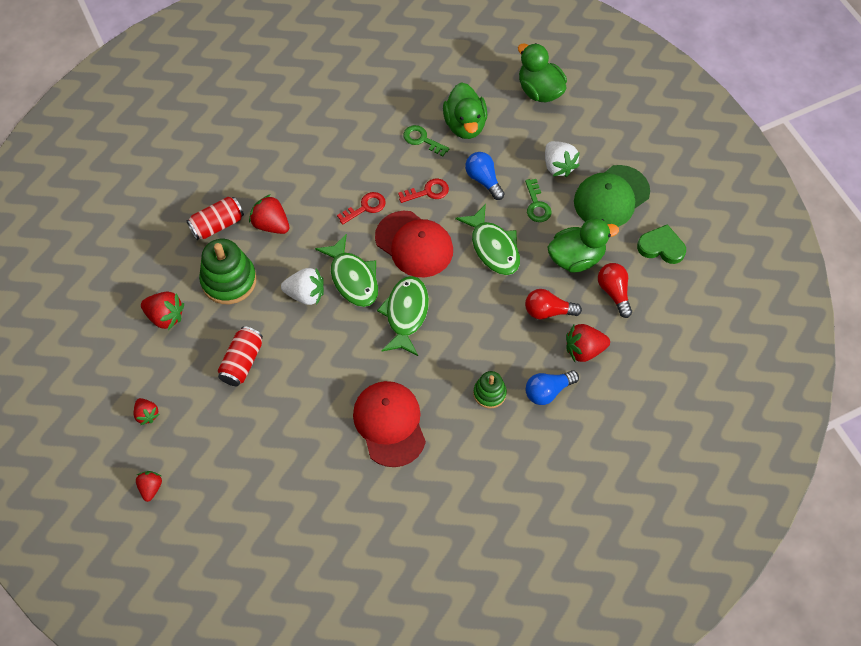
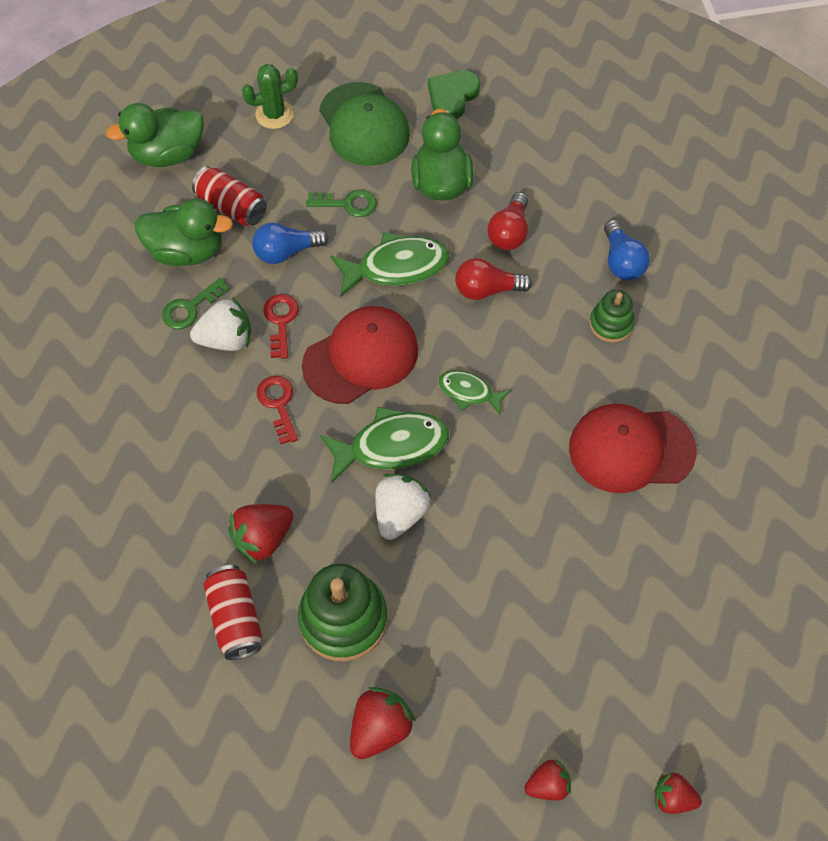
camera: 75 degrees left, 0 degrees up
red can [218,326,263,386] -> red can moved to [192,166,267,226]
green fish [377,276,429,356] -> green fish [438,370,511,415], size x0.58
white strawberry [545,141,580,177] -> white strawberry moved to [190,297,251,351]
red strawberry [566,324,610,362] -> none
red light bulb [598,263,632,318] -> red light bulb moved to [455,258,532,300]
none -> green cactus [242,64,298,129]

